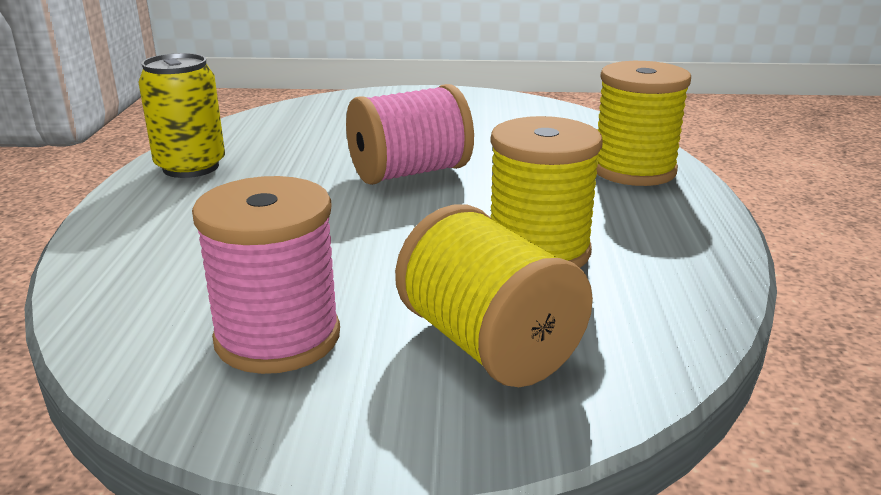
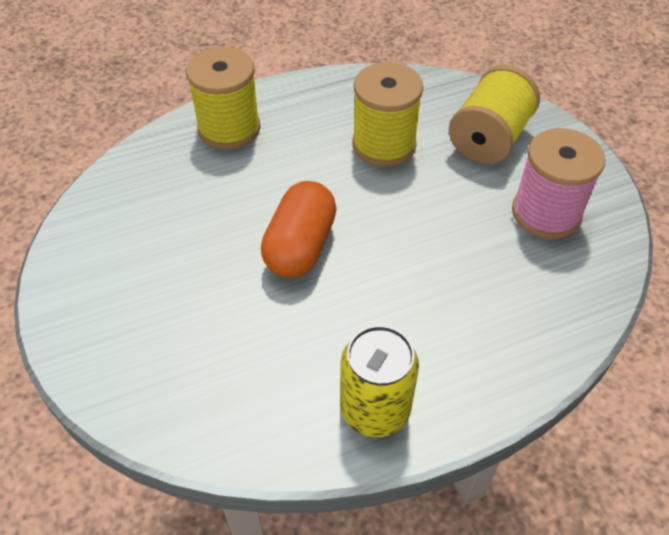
camera: 115 degrees left, 25 degrees up
pink spool [346,84,474,185] -> orange capsule [261,181,337,278]

